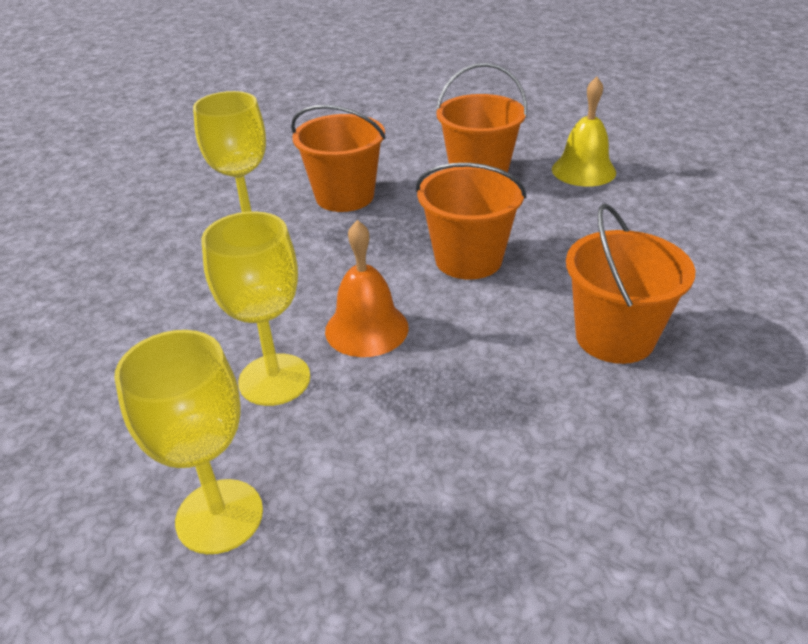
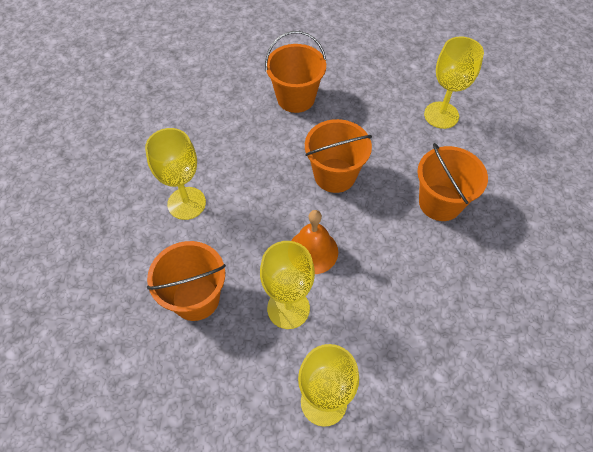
camera: 30 degrees left, 20 degrees up
orange bucket [291,105,386,212] -> orange bucket moved to [147,241,226,321]
yellow bell [552,77,616,187] -> none
none -> yellow goblet [424,36,484,129]

